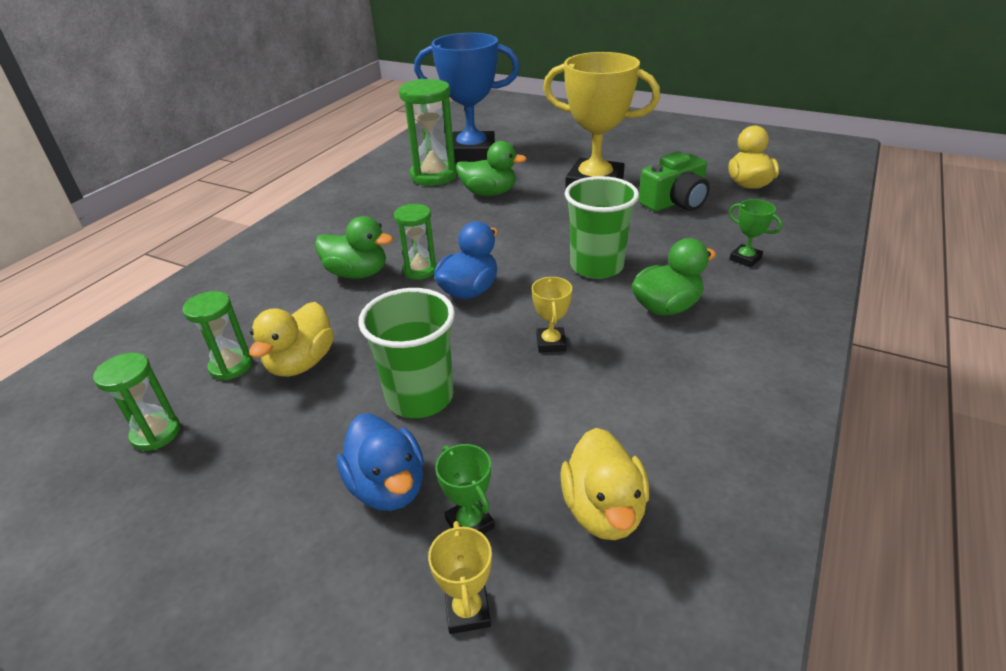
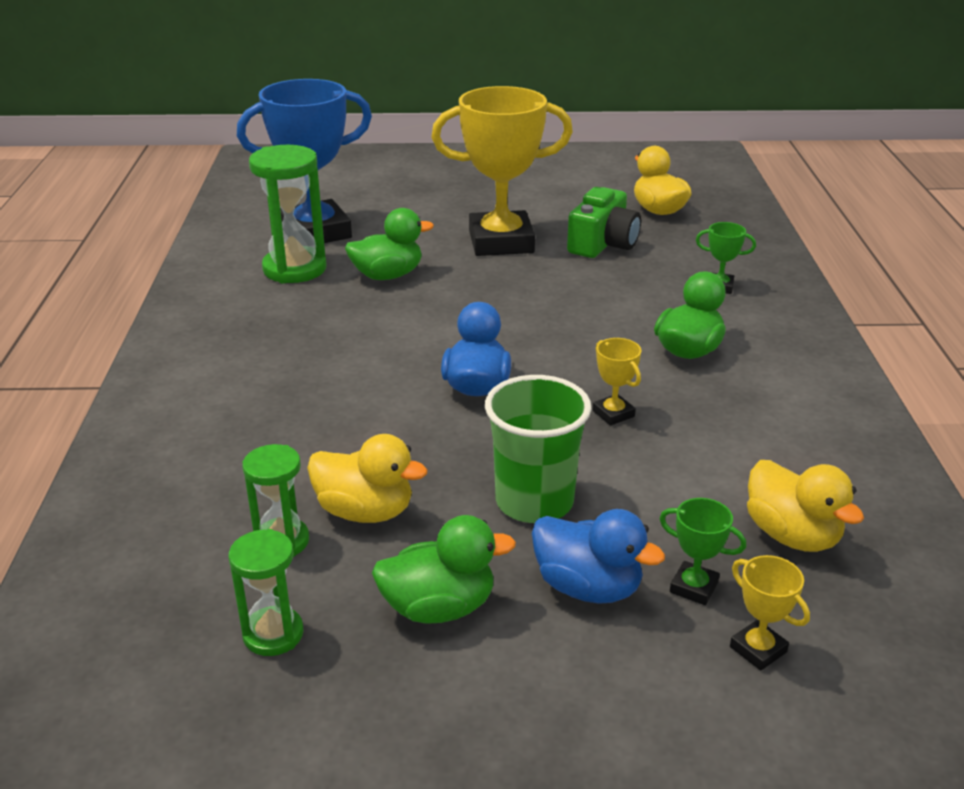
camera: 30 degrees left, 5 degrees down
yellow duck [249,302,334,377] -> yellow duck turned 60 degrees counterclockwise [307,434,428,523]
green duck [315,216,393,279] -> green duck moved to [372,515,516,624]
green hourglass [394,204,437,280] -> none
green cup [565,176,639,279] -> none

